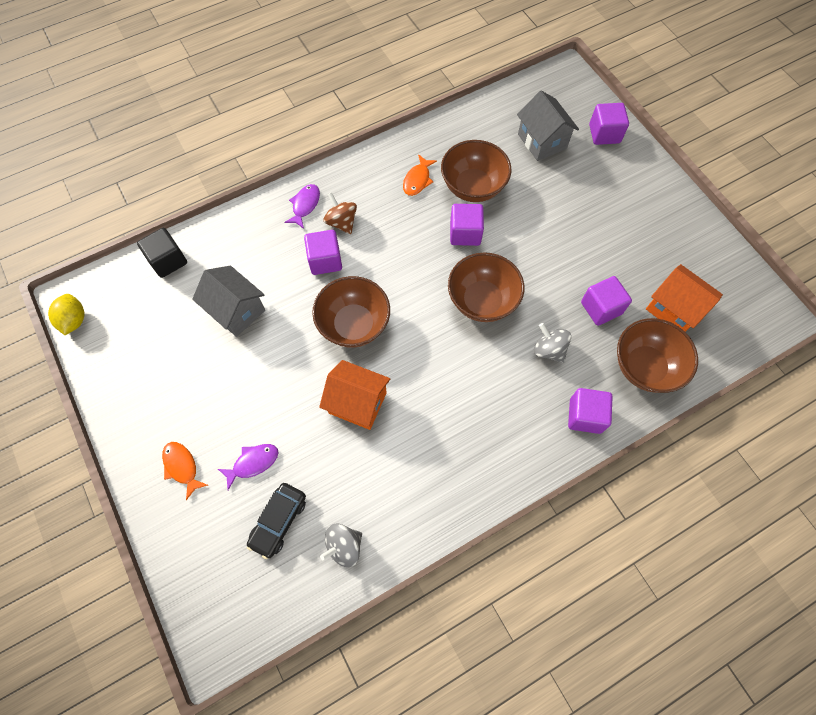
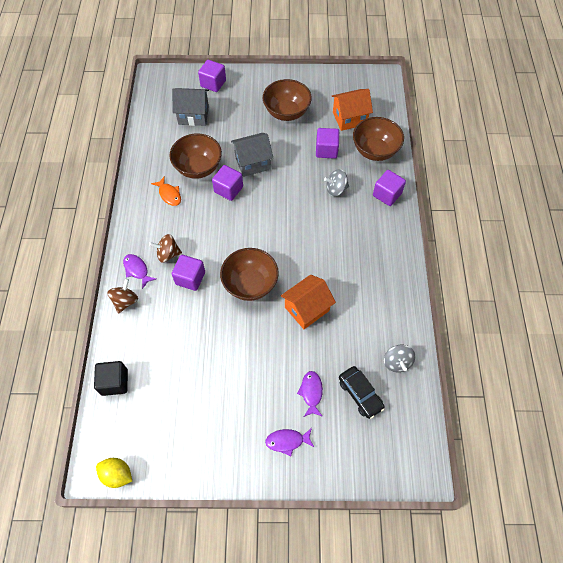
camera: 60 degrees left, 5 degrees down
orange fish [162,442,208,500] -> purple fish [265,428,314,456]
grey house [192,266,265,337] -> grey house moved to [231,133,273,177]
brown bowl [448,252,524,322] -> brown bowl moved to [263,79,312,121]
none -> brown spinning top [107,279,138,313]

